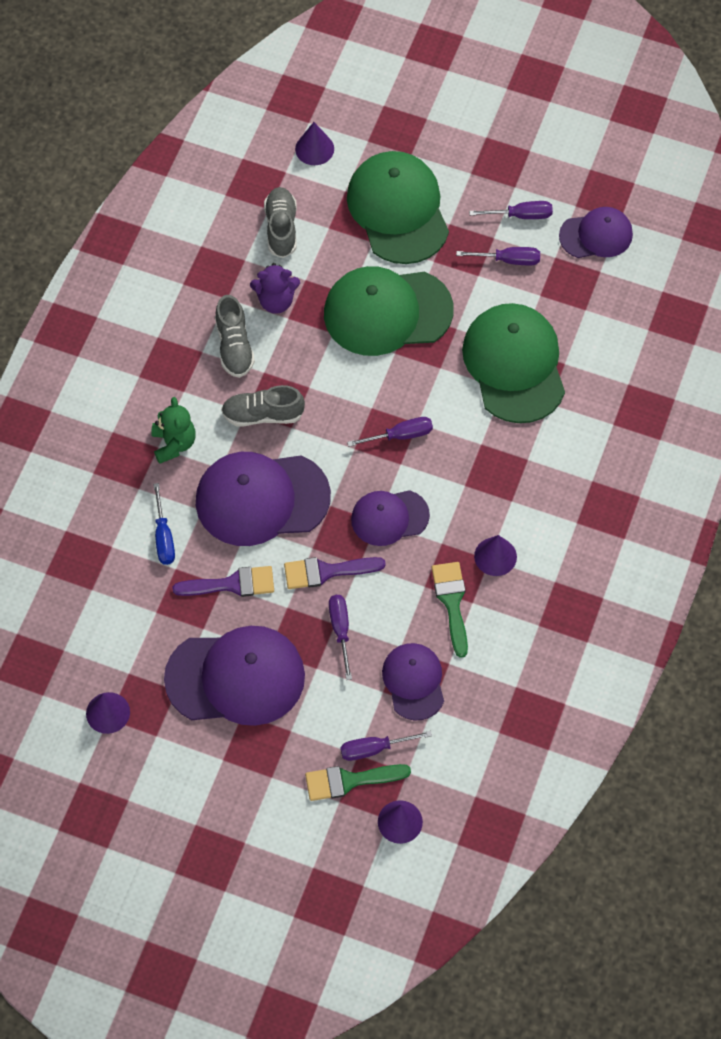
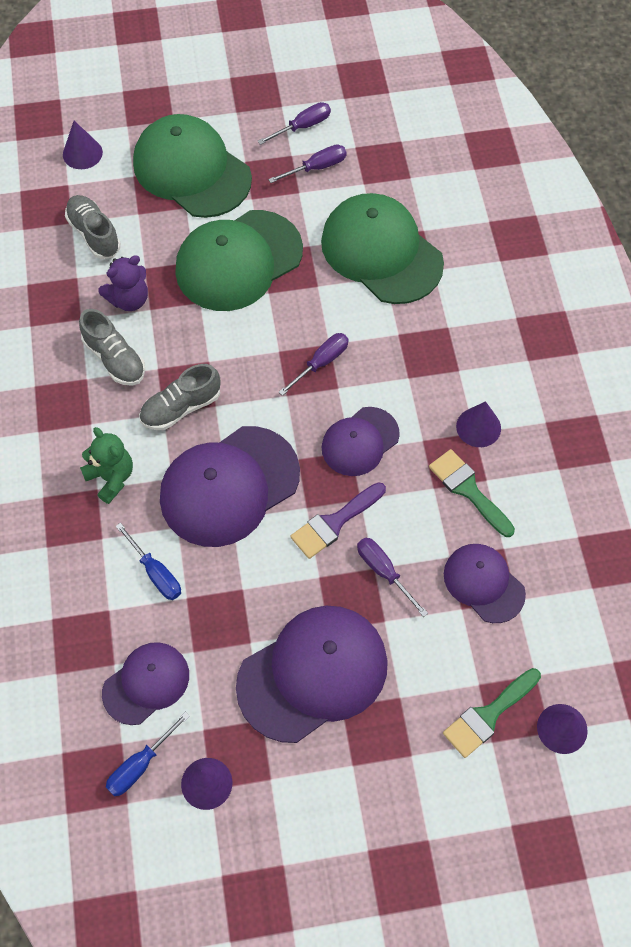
camera: 30 degrees left, 0 degrees up
purple brush [172,566,274,597] -> none
purple screwdriver [340,731,432,761] -> none
purple cap [559,207,633,258] -> purple cap moved to [102,642,189,725]
none -> blue screwdriver [106,712,190,796]

